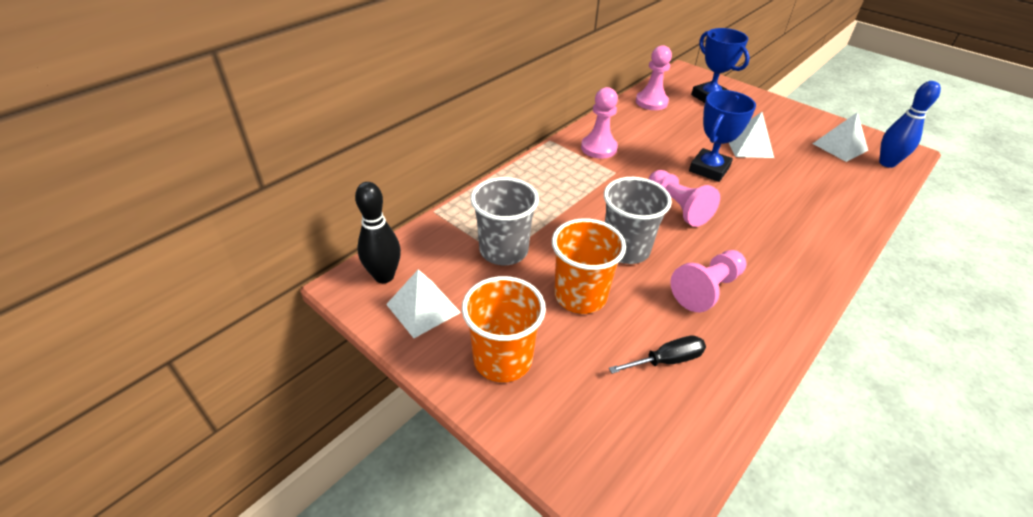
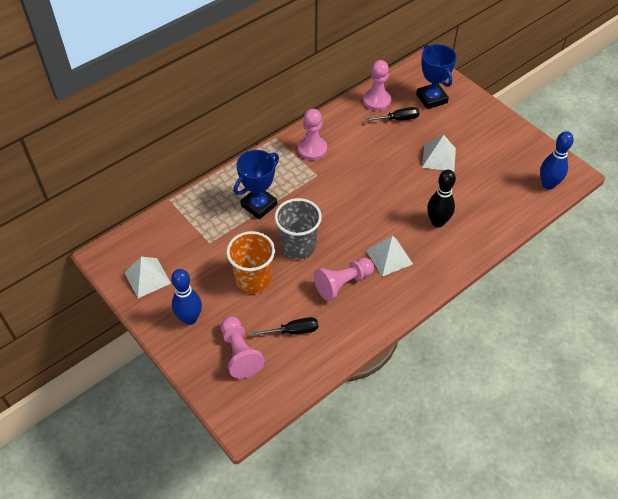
camera: 10 degrees right, 10 degrees up
black bowling pin [355,182,401,283] -> black bowling pin moved to [427,170,456,227]
orange cup [462,276,546,382] -> blue bowling pin [171,269,202,325]
grey cup [471,177,539,265] -> none
pink pawn [649,170,720,227] -> pink pawn moved to [221,316,265,379]
blue trophy [689,90,756,182] -> blue trophy moved to [234,150,279,219]
white pyramid [812,112,868,162] -> white pyramid moved to [366,236,413,277]
none -> black screwdriver [366,107,419,122]

